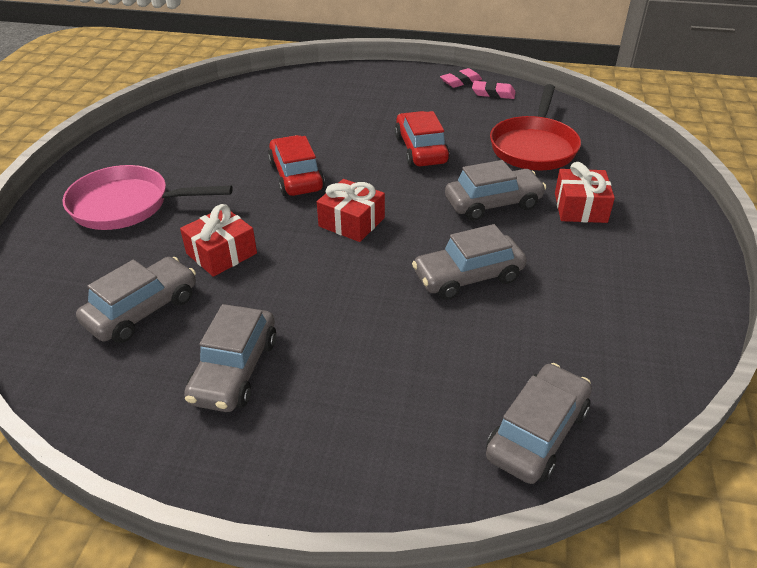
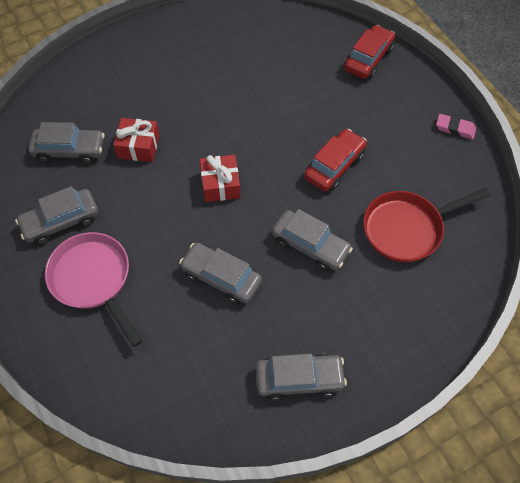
camera: 50 degrees right, 20 degrees up
pink pan [62,165,233,230] -> pink pan moved to [45,232,143,347]
red car [268,135,325,196] -> red car moved to [344,25,395,79]
pink eraser [472,81,515,99] -> none
grey car [486,363,592,484] -> grey car moved to [256,353,347,401]
red gift [555,162,615,223] -> none

